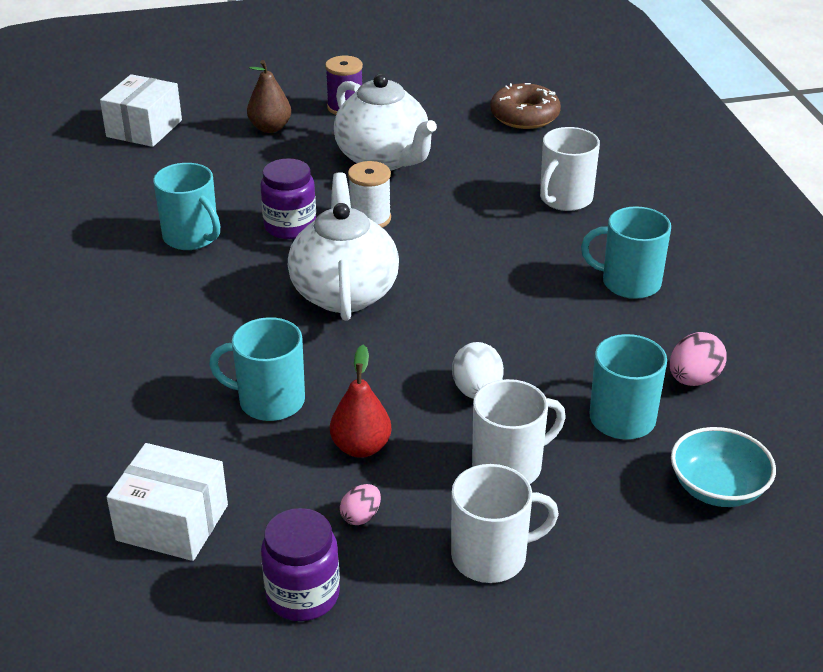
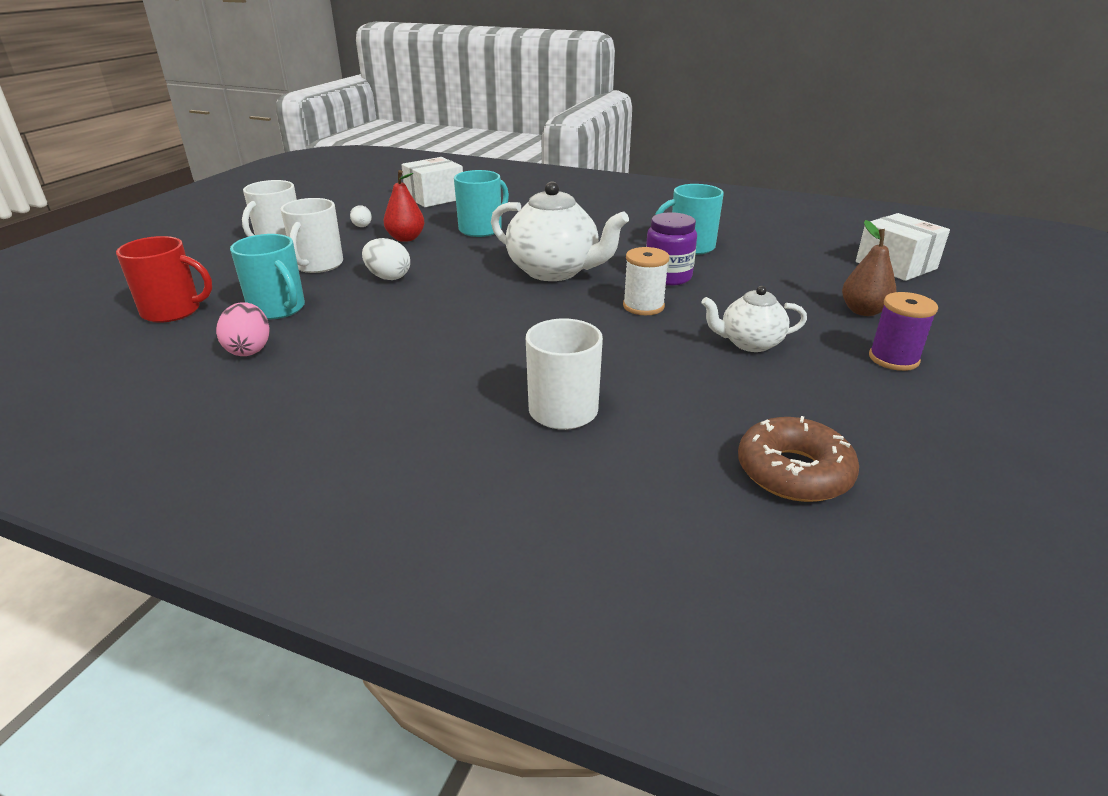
camera: 125 degrees right, 5 degrees down
purple jar [261,508,340,621] -> none
white teapot [334,74,437,171] -> white teapot [701,286,807,352], size x0.58
pink egg [340,484,381,525] -> white egg [350,205,372,227]
turquoise mug [581,206,671,299] -> none
turquoise bowl [671,427,776,507] -> red mug [116,236,212,323]

